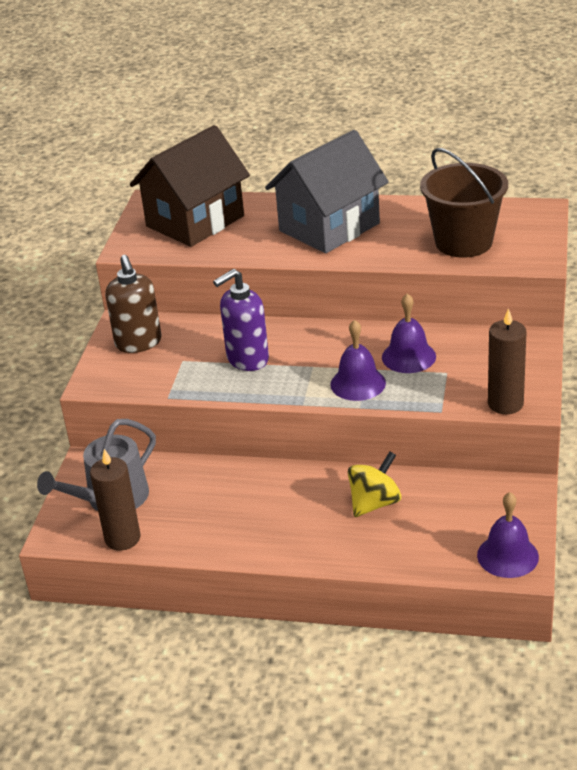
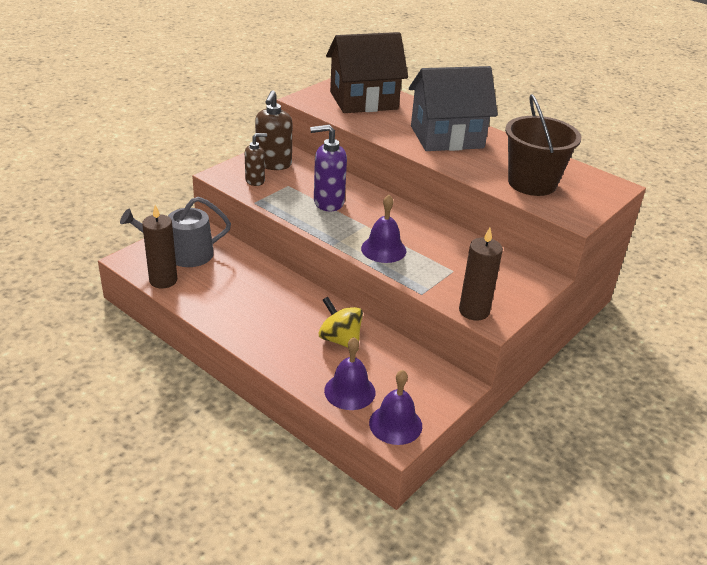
camera: 25 degrees right, 0 degrees up
yellow spinning top [348,451,401,517] -> yellow spinning top turned 120 degrees counterclockwise [319,297,363,351]
purple bell [382,293,436,373] -> purple bell moved to [324,337,375,410]
none -> brown soap dispenser [245,133,267,186]

